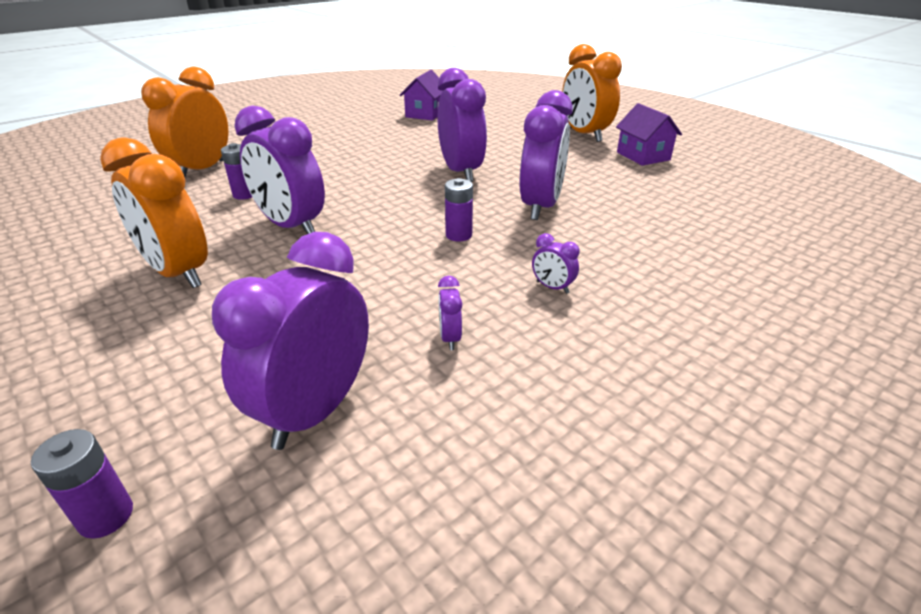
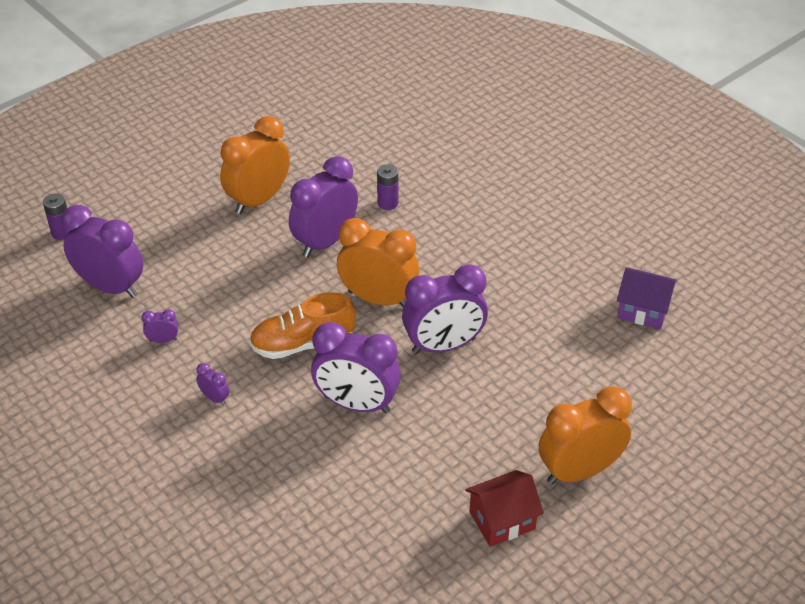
camera: 90 degrees right, 10 degrees up
orange clock [141,67,228,177] -> orange clock moved to [337,218,419,307]
purple battery [445,178,473,241] -> orange shoe [249,292,356,359]
purple clock [532,233,579,294] -> purple clock turned 90 degrees clockwise [196,363,229,405]
purple house [616,103,682,166] -> red house [465,470,544,547]

